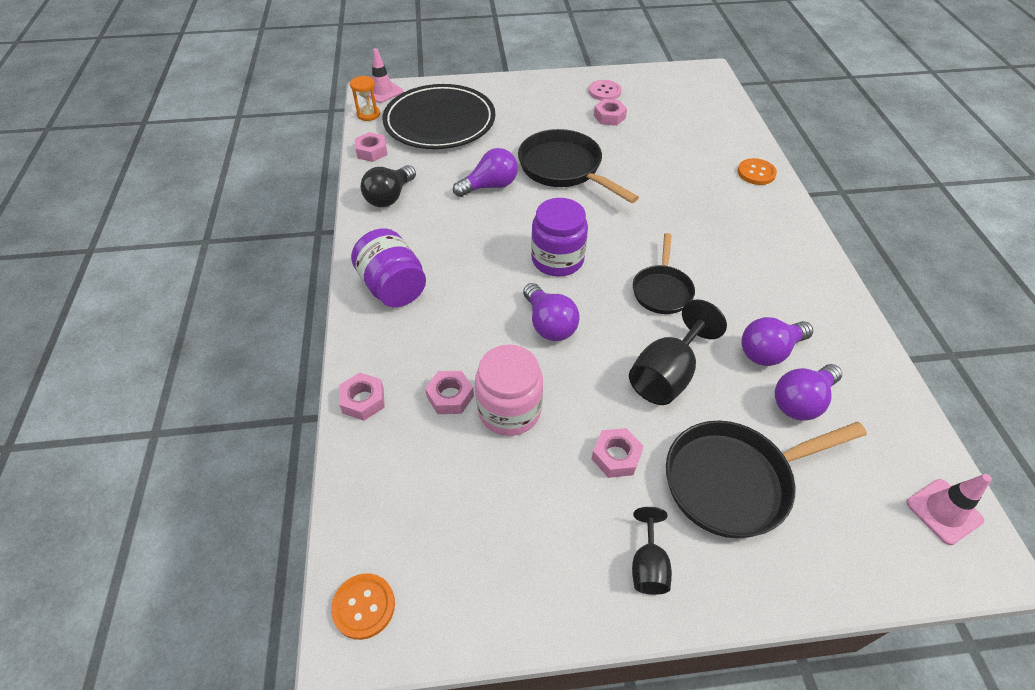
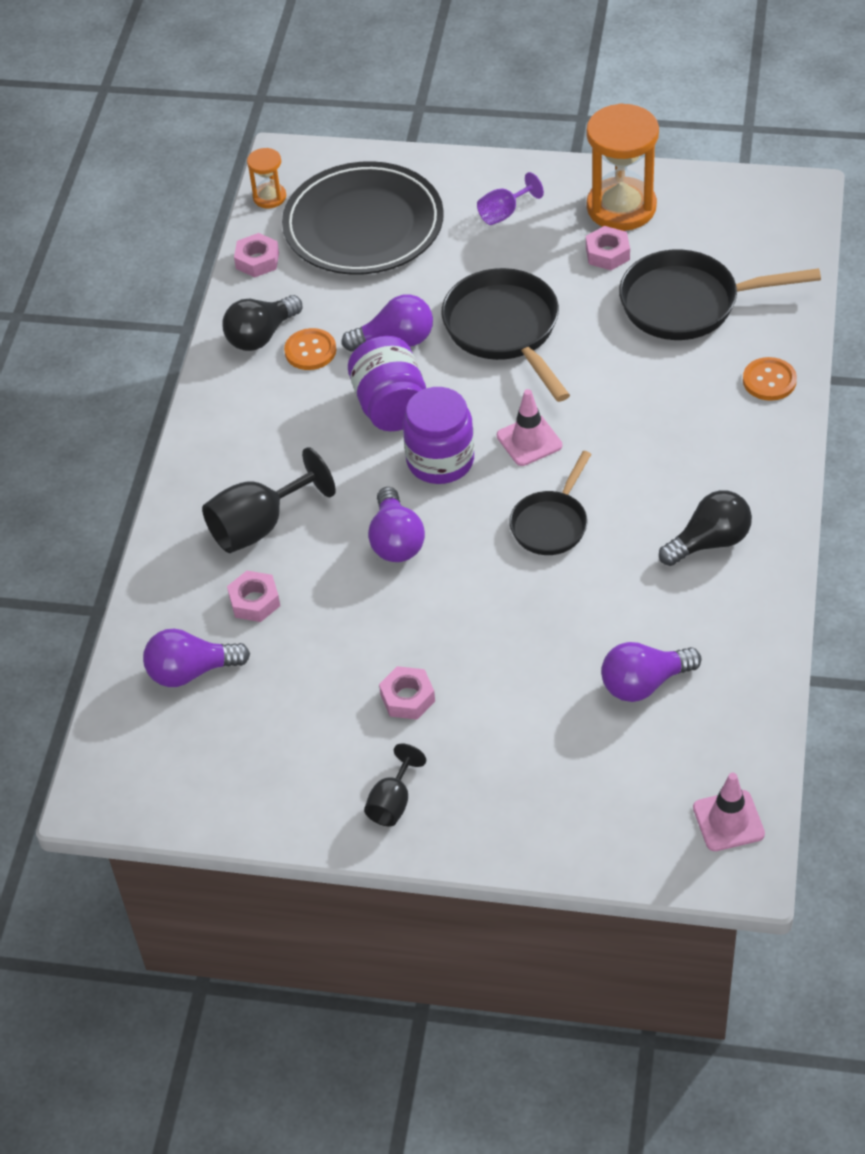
camera: 20 degrees right, 0 degrees up
orange button [331,573,395,640] -> orange button moved to [284,328,336,370]
pink nut [339,373,385,421] -> none
purple jar [351,228,426,307] -> purple jar moved to [348,336,426,431]
pink traffic cone [368,48,403,103] -> pink traffic cone moved to [497,389,562,466]
pink jar [475,345,543,436] -> none
pink button [589,80,622,101] -> orange hourglass [587,103,659,231]
black goblet [629,299,727,405] -> black goblet moved to [202,447,336,553]
black pan [666,421,867,538] -> black pan moved to [619,249,821,340]
purple light bulb [741,317,813,366] -> purple light bulb moved to [143,629,250,687]
none -> purple goblet [477,172,544,225]
none -> black light bulb [659,490,752,566]

